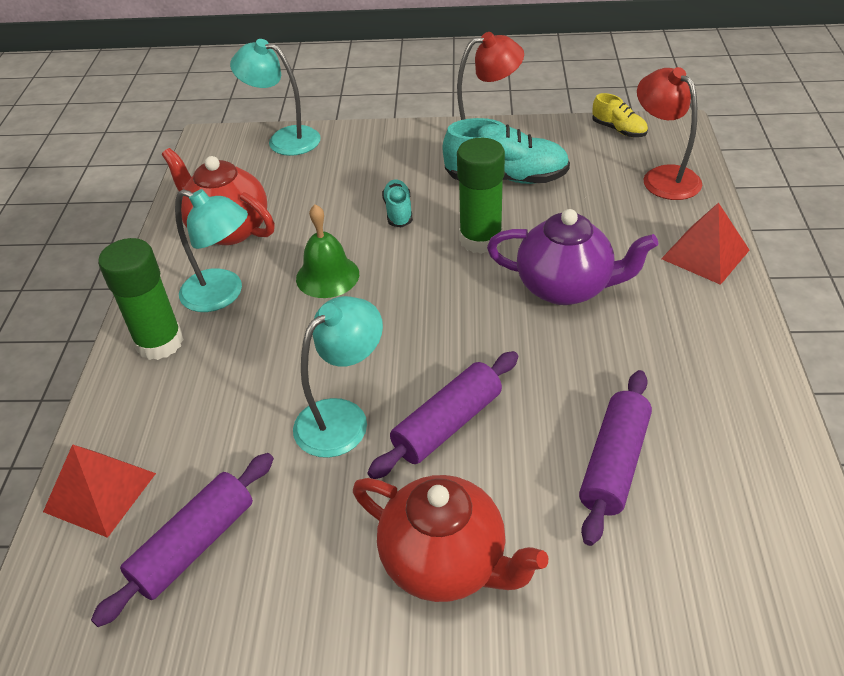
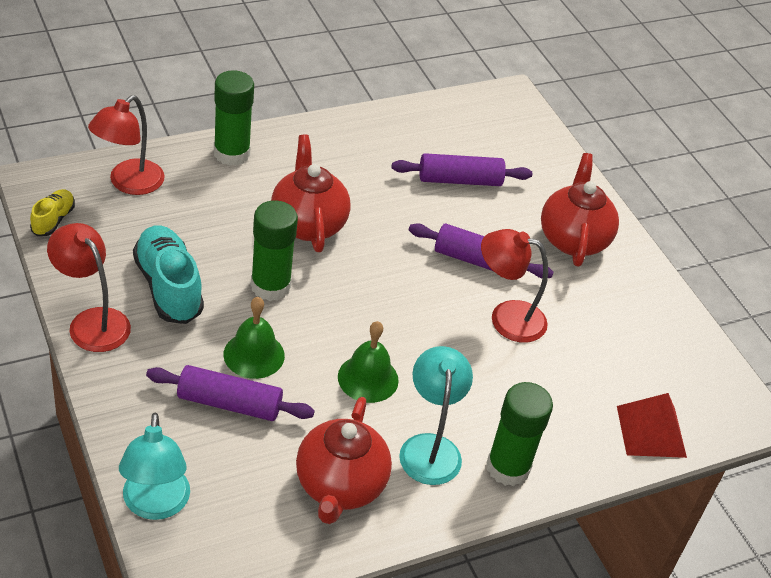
camera: 125 degrees left, 0 degrees up
purple rolling pin [91,453,274,627] -> purple rolling pin moved to [146,365,315,421]
turquoise lamp [293,296,383,458] -> red lamp [481,229,548,343]
turquoise shoe [382,179,413,227] -> green bell [224,297,285,379]
purple teapot [487,209,658,305] -> red teapot [271,135,351,252]
red pyramid [661,202,749,285] -> green glue stick [214,70,254,166]

